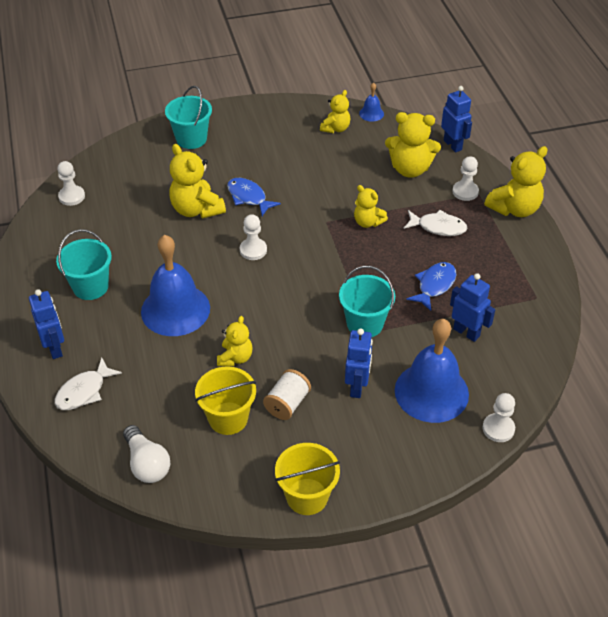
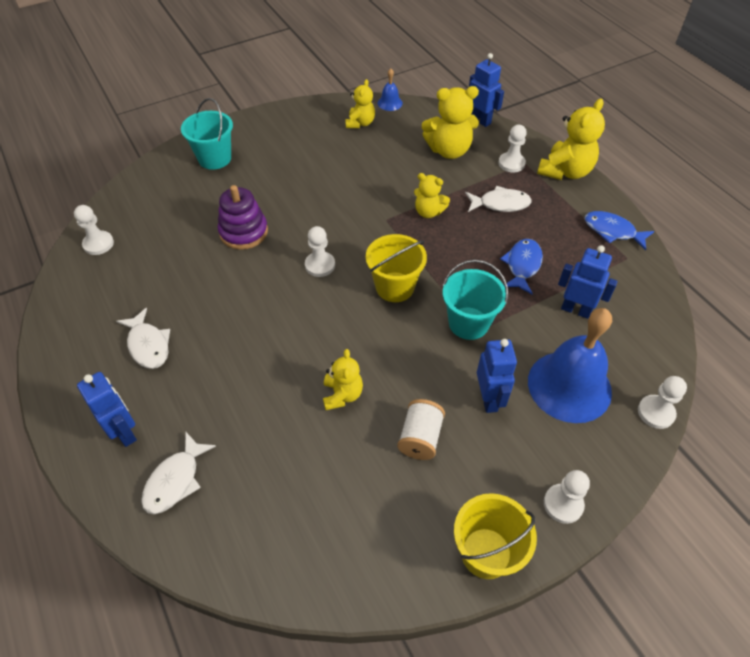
camera: 15 degrees left, 5 degrees up
turquoise bucket [56,229,112,300] -> white fish [116,308,170,369]
white light bulb [123,425,170,483] -> none
blue bell [141,235,210,336] -> none
yellow teddy bear [169,144,226,219] -> purple stacking toy [218,185,268,250]
yellow bucket [195,366,256,435] -> yellow bucket moved to [366,234,427,302]
blue fish [227,178,281,216] -> blue fish moved to [584,211,654,251]
none -> white pawn [544,470,590,524]

